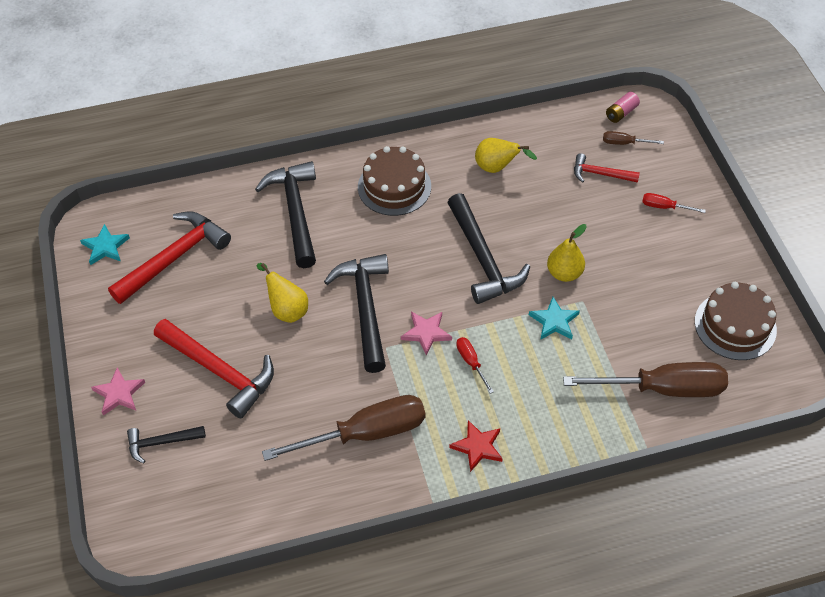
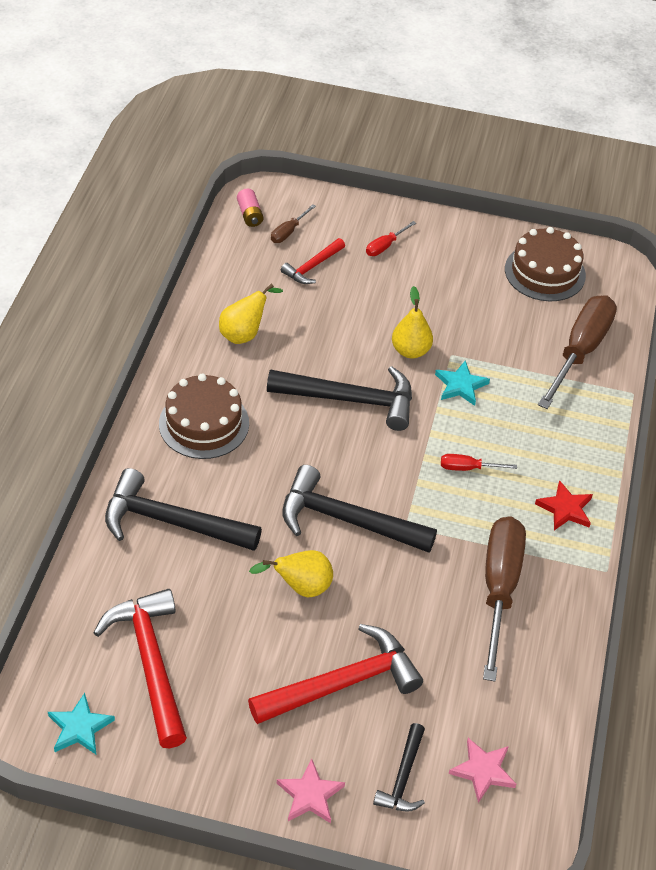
camera: 65 degrees left, 5 degrees down
pink star [401,312,452,356] -> pink star moved to [449,738,516,803]

